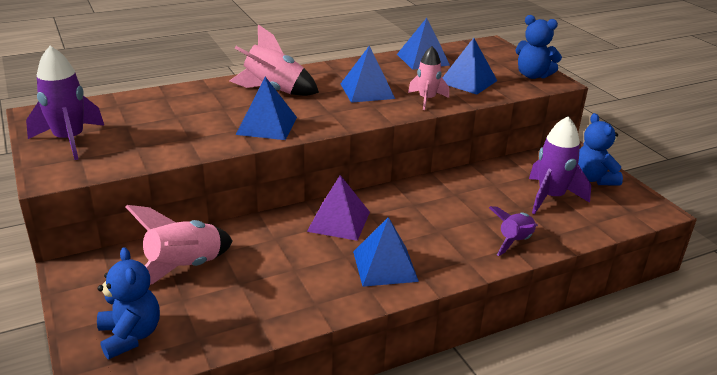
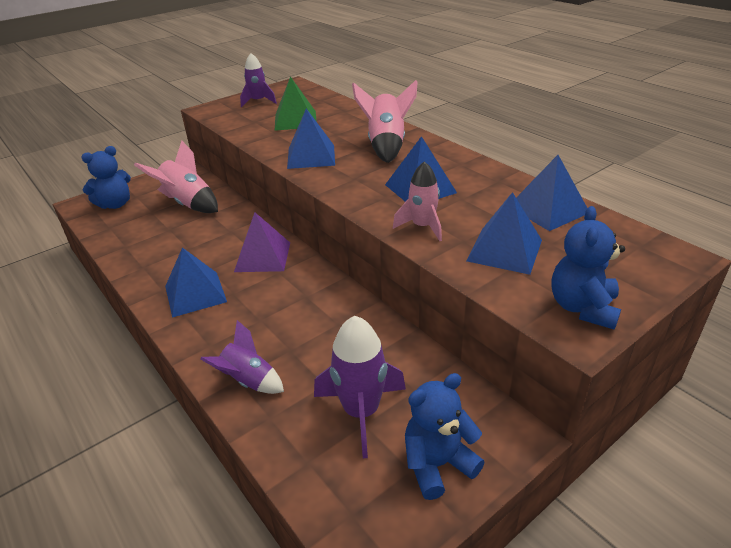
camera: 80 degrees right, 5 degrees up
purple rocket [26,46,104,160] -> purple rocket [240,53,277,107], size x0.66
none -> green pyramid [275,76,317,131]

